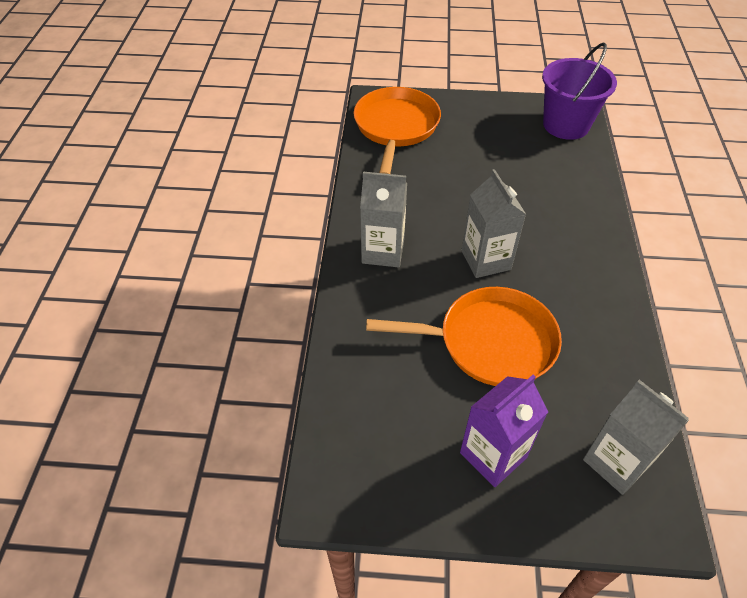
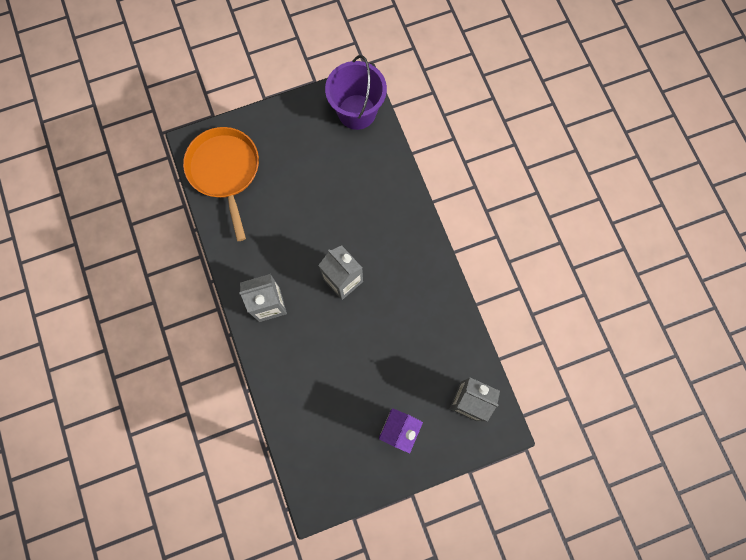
camera: 25 degrees left, 25 degrees up
orange pan [366,287,562,386] -> none

